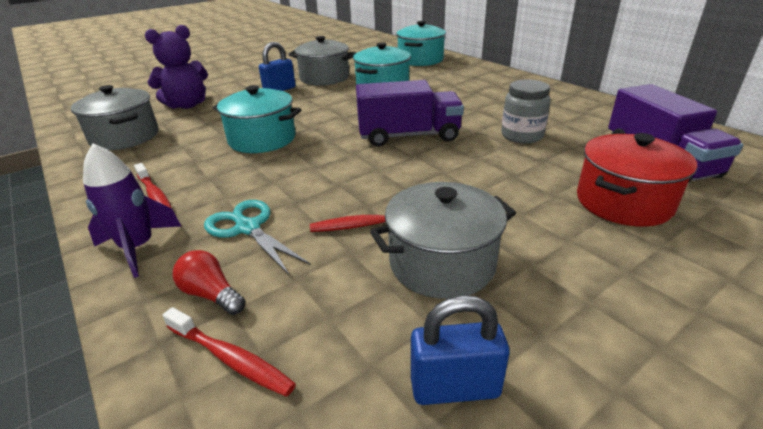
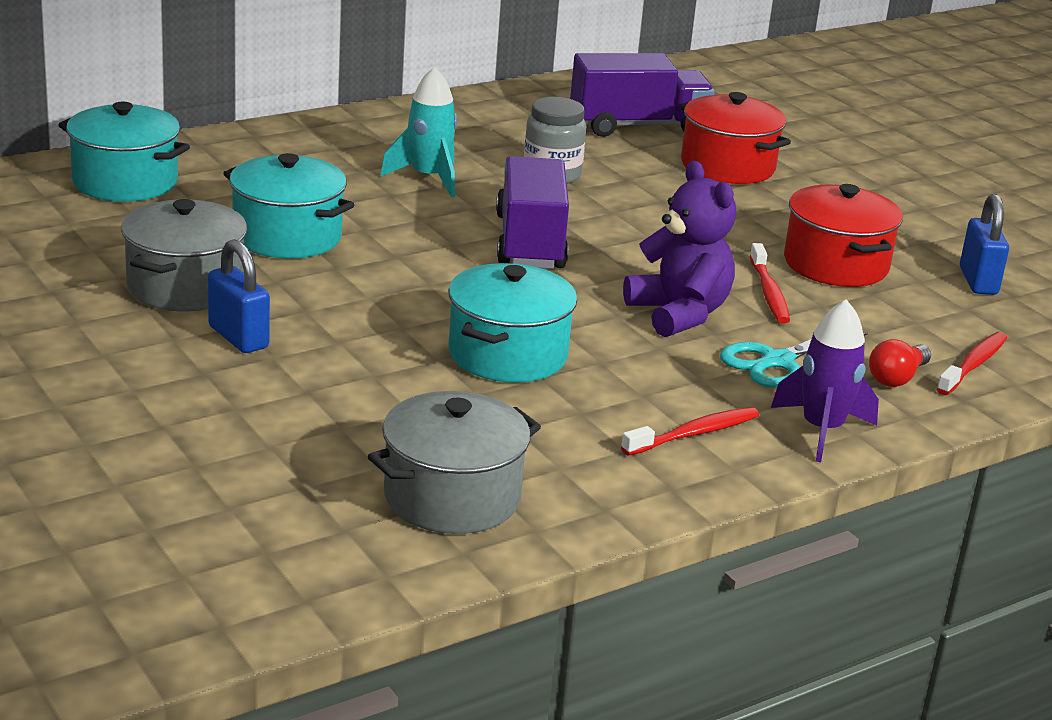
camera: 90 degrees left, 5 degrees down
purple teddy bear [145,25,208,109] -> purple teddy bear moved to [623,161,736,337]
grey pot [370,182,516,299] -> red pot [784,184,903,287]
none -> turquoise rocket [380,67,457,197]

